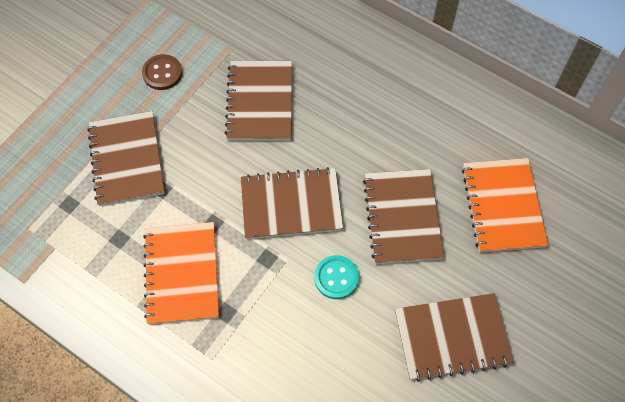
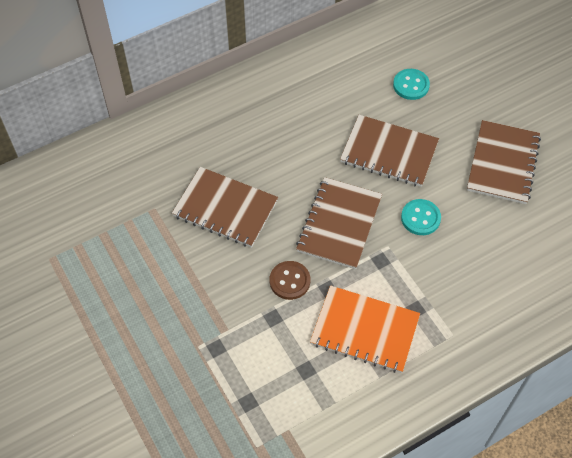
camera: 65 degrees left, 5 degrees down
brown notebook [87,111,165,206] -> none
brown button [142,54,182,90] -> brown button moved to [270,261,310,300]
orange notebook [462,158,548,253] -> turquoise button [393,69,430,100]

